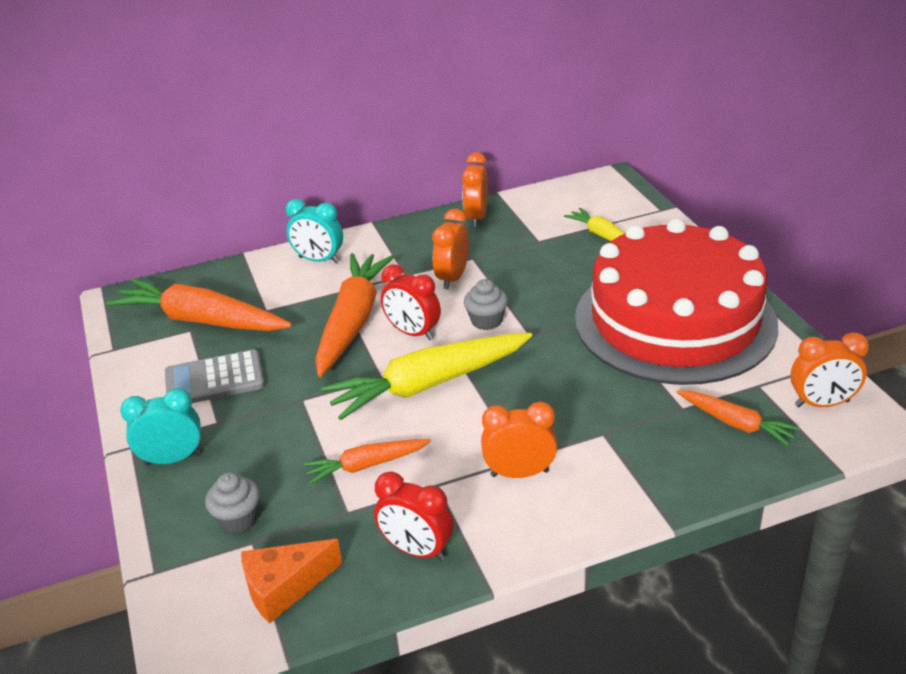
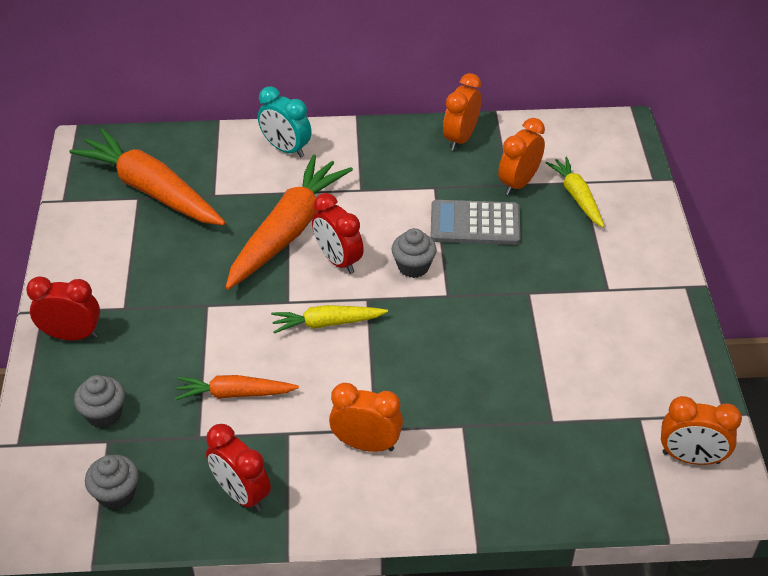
camera: 15 degrees right, 10 degrees up
turquoise clock [120,388,201,465] -> red clock [26,276,100,340]
grey calculator [165,349,264,403] -> grey calculator moved to [430,200,521,245]
orange cheese [241,539,342,623] -> grey cupcake [85,455,139,510]
yellow carrot [322,333,532,420] -> yellow carrot [271,305,388,334], size x0.53
orange clock [432,209,469,290] -> orange clock moved to [498,118,545,195]
red cake [575,218,778,385] -> none
orange carrot [676,390,800,446] -> none

